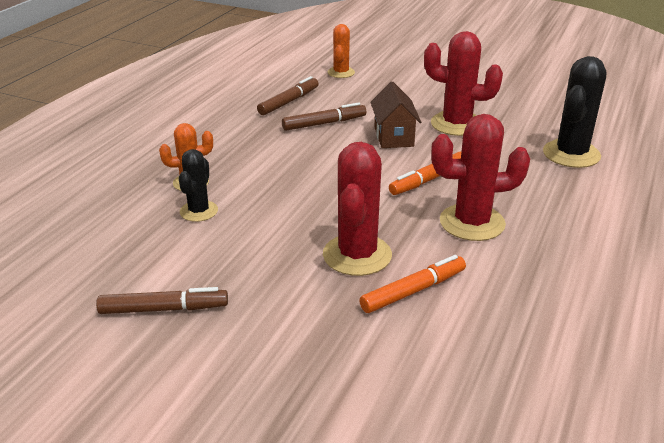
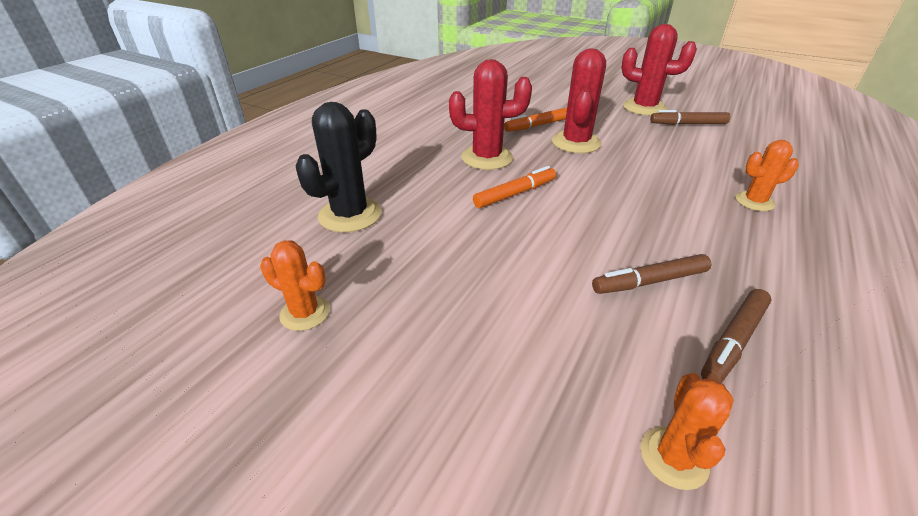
camera: 175 degrees left, 5 degrees up
black cactus [179,149,218,222] -> none
brown house [370,81,421,148] -> none
red cactus [424,31,503,136] -> red cactus moved to [622,24,697,116]
none -> orange cactus [260,240,330,331]

